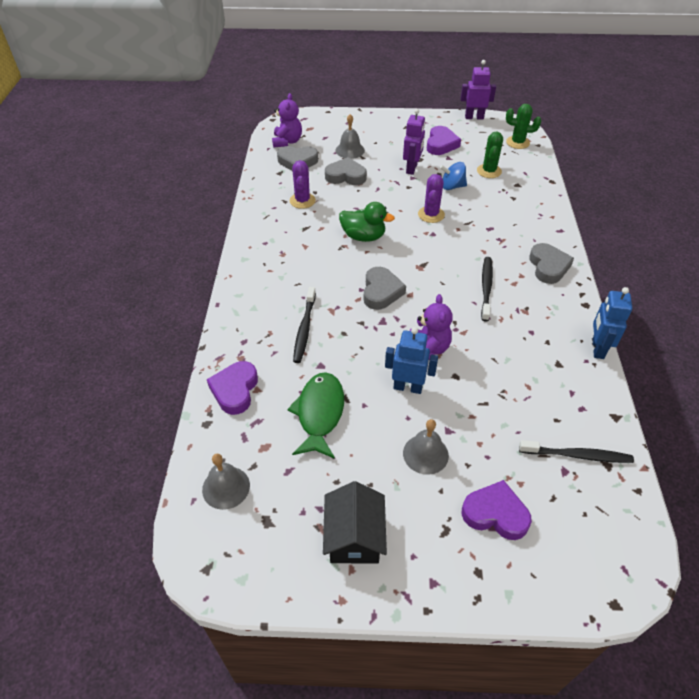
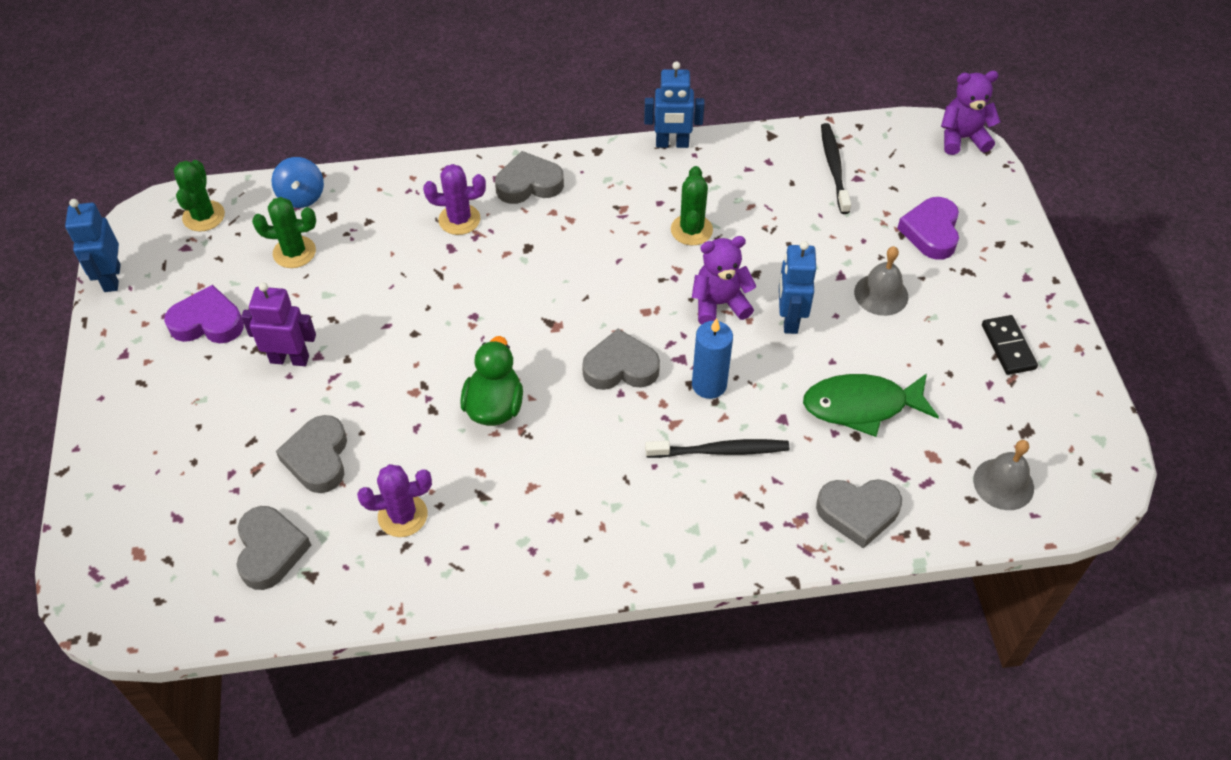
camera: 100 degrees left, 5 degrees up
purple heart [207,361,258,415] -> grey heart [816,479,902,549]
purple teddy bear [272,93,302,148] -> purple teddy bear moved to [941,71,1001,155]
black house [323,481,387,563] -> black domino [982,315,1038,375]
grey bell [335,114,365,159] -> none
purple cactus [418,174,445,223] -> purple cactus moved to [423,164,486,235]
blue spinning top [440,162,467,190] -> blue spinning top moved to [271,157,324,208]
purple robot [460,60,496,119] -> blue robot [65,199,121,292]
black toothbrush [481,257,493,321] -> none
none -> green cactus [671,166,713,245]
none -> blue candle [692,318,733,399]

